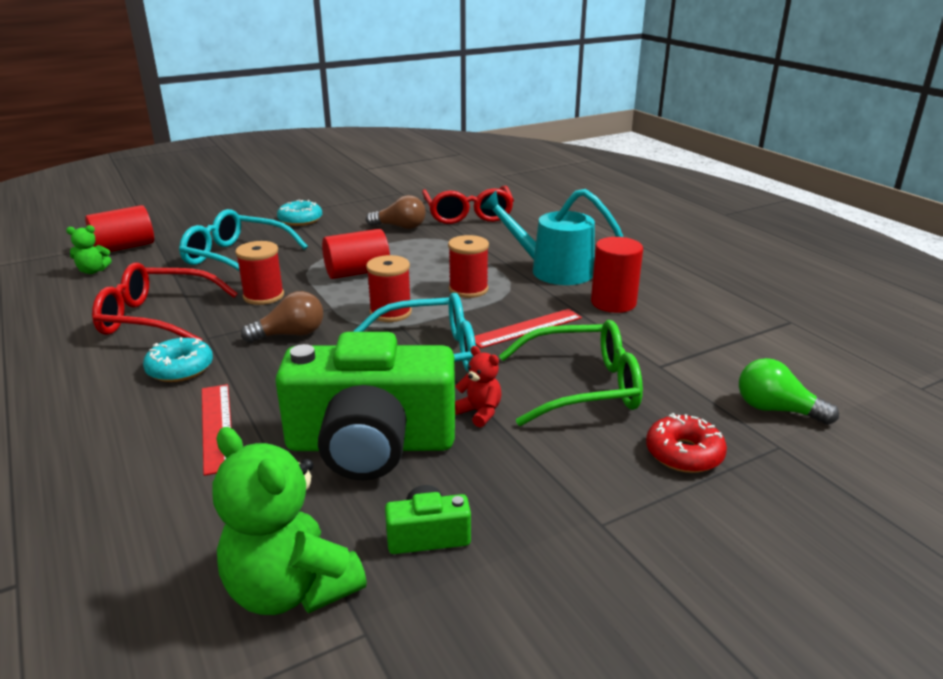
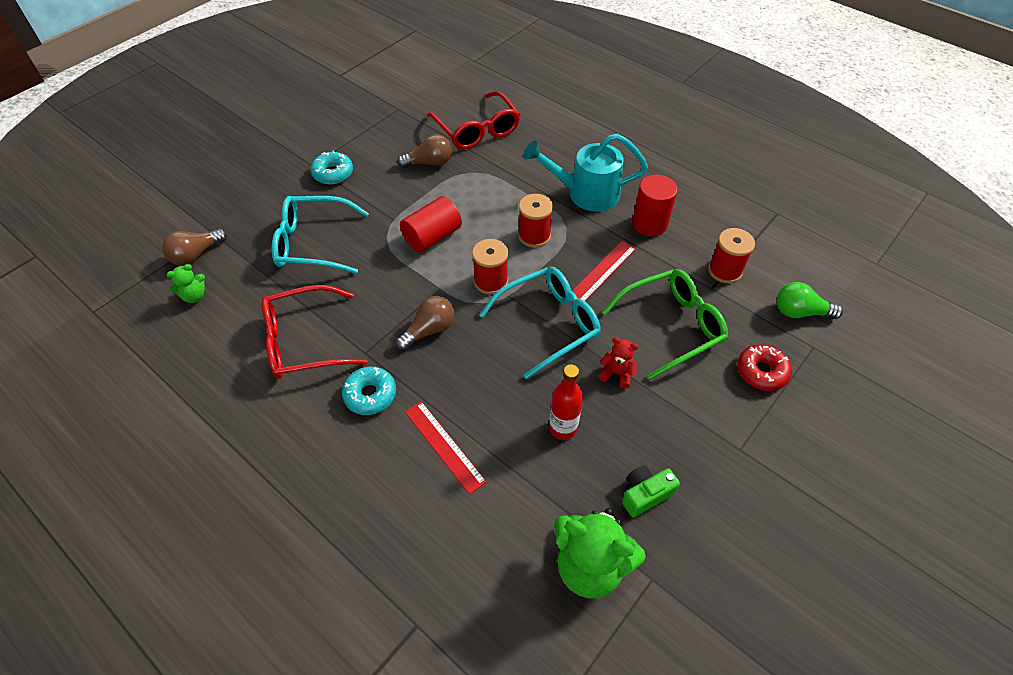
camera: 20 degrees left, 25 degrees up
red cylinder [85,205,154,252] -> brown light bulb [162,229,227,266]
red spool [235,241,284,305] -> red spool moved to [708,228,755,283]
green camera [275,332,455,481] -> red bottle [549,365,583,440]

